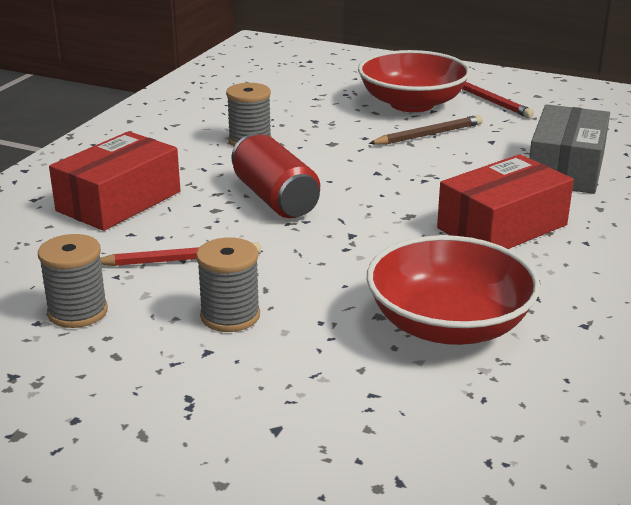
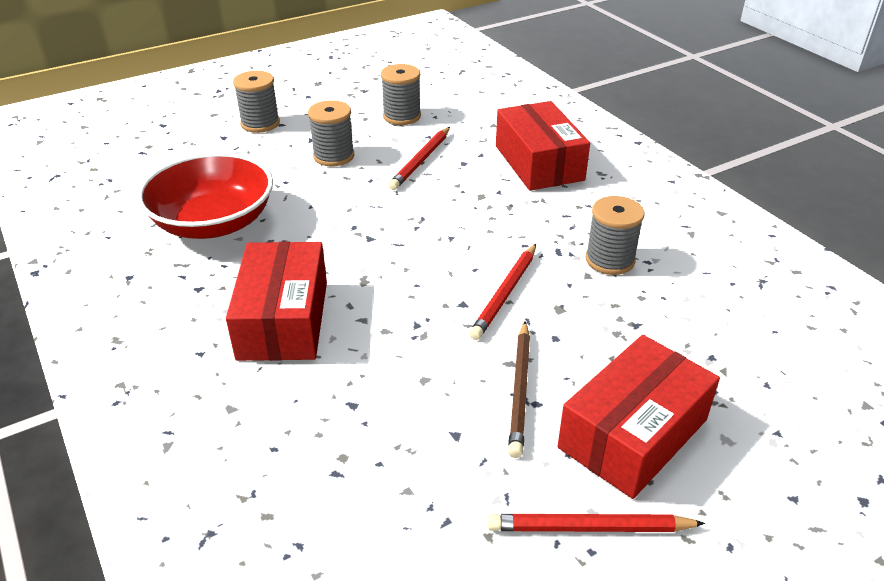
camera: 125 degrees right, 10 degrees up
red can [231,134,320,218] -> none
red bowl [358,50,471,112] -> red box [558,335,720,499]
grey box [529,104,610,194] -> none
none -> grey spool [233,71,280,133]
none -> red pencil [469,244,536,340]

